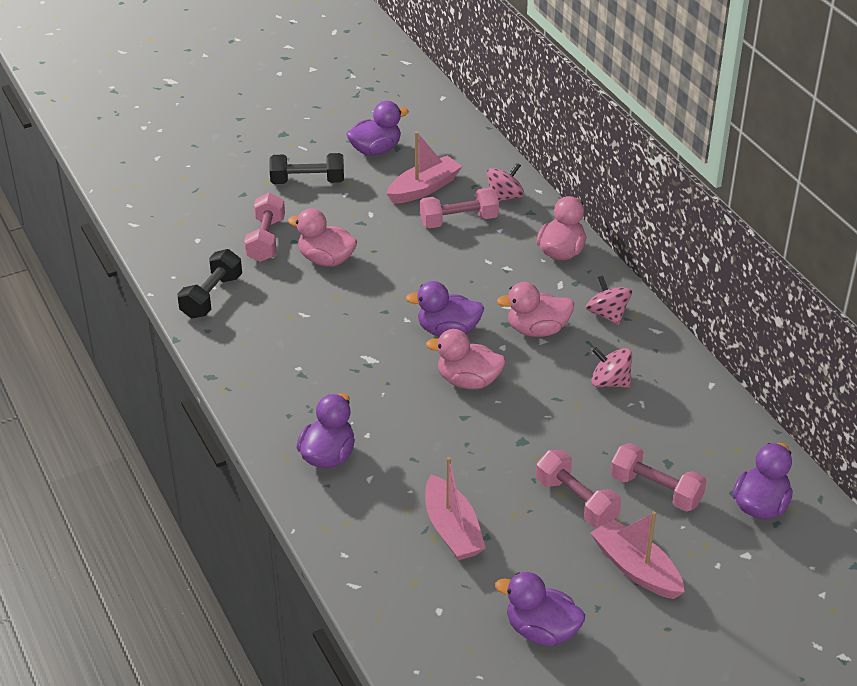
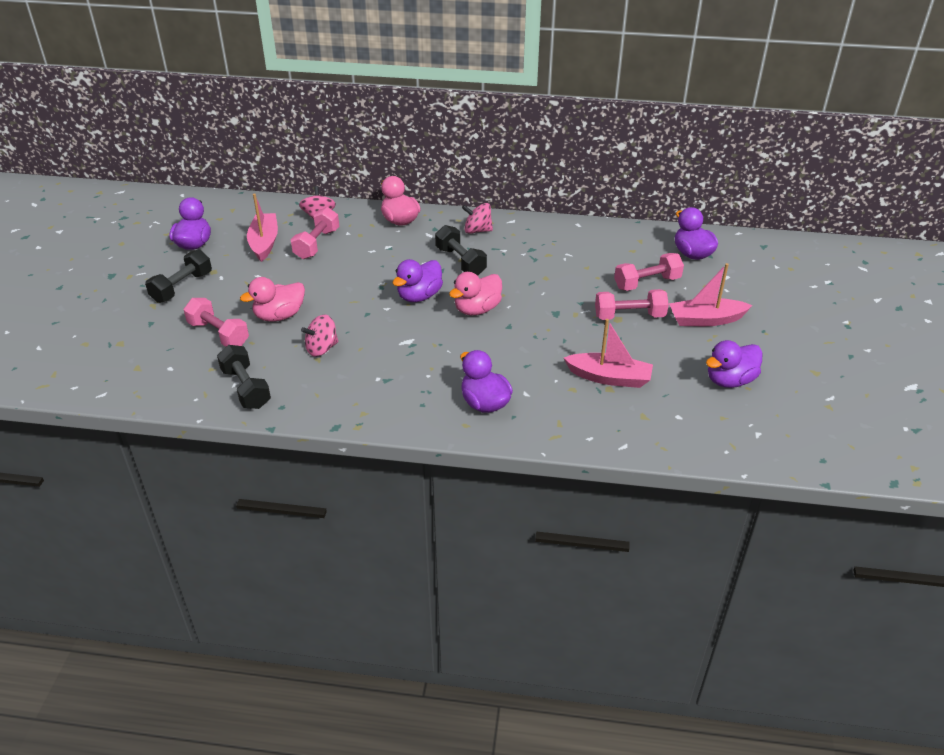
camera: 55 degrees left, 0 degrees up
pink duck [497,282,574,337] -> black dumbbell [435,225,487,276]
pink spinning top [591,347,632,388] -> pink spinning top moved to [301,315,338,357]

